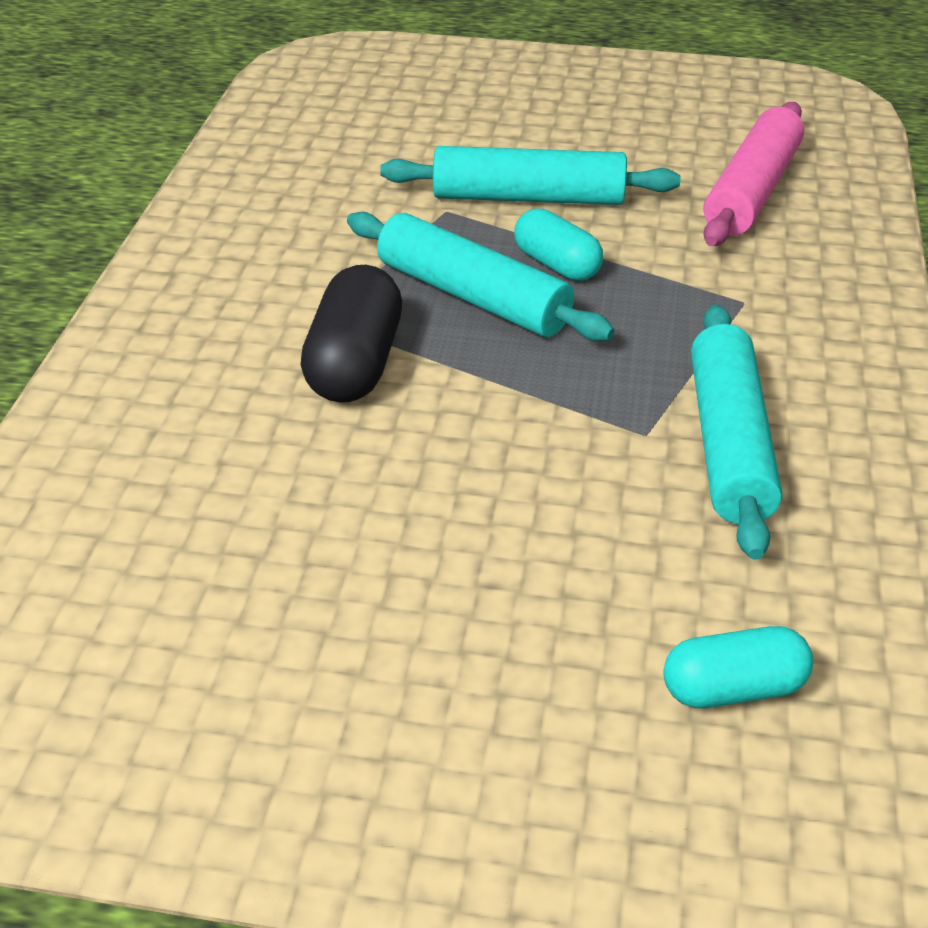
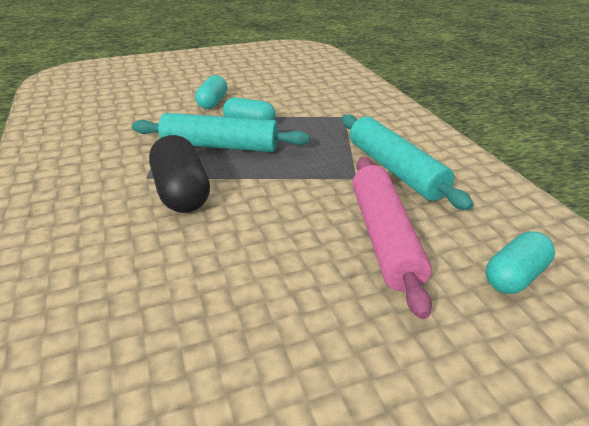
camera: 30 degrees left, 5 degrees down
turquoise rolling pin [380,146,681,205] -> turquoise capsule [195,75,228,109]
pink rolling pin [703,102,804,246] -> pink rolling pin moved to [352,157,432,319]

